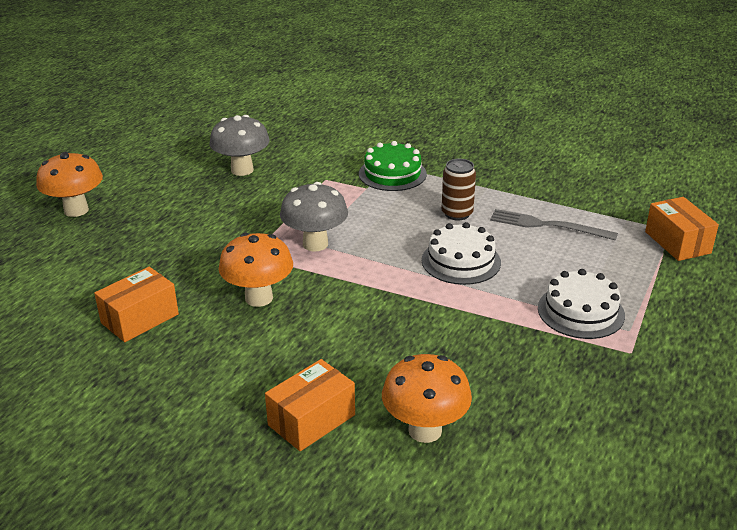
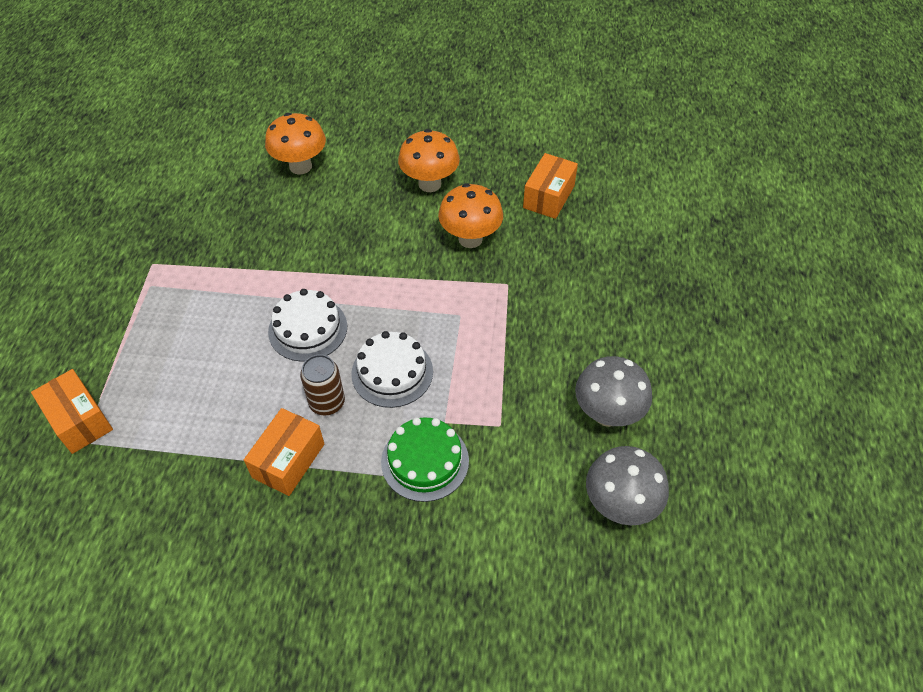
camera: 160 degrees right, 20 degrees up
orange mushroom [36,152,103,217] -> orange mushroom moved to [398,129,460,192]
orange box [265,359,355,451] -> orange box moved to [244,408,324,496]
grey mushroom [280,182,348,251] -> grey mushroom moved to [586,446,669,525]
grey fork [490,209,618,241] -> none
white cake [538,269,625,339] -> white cake moved to [351,331,433,408]

